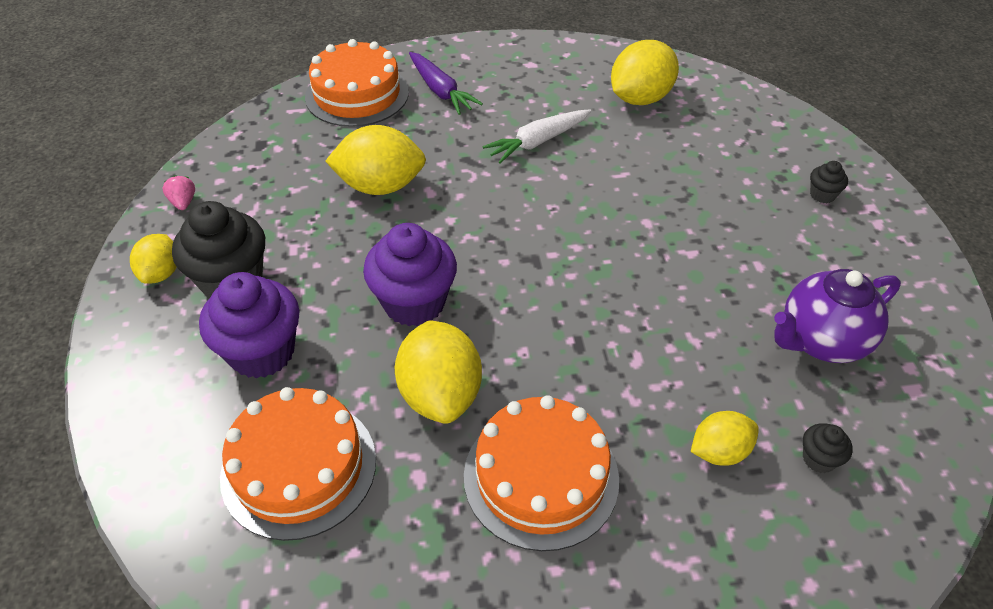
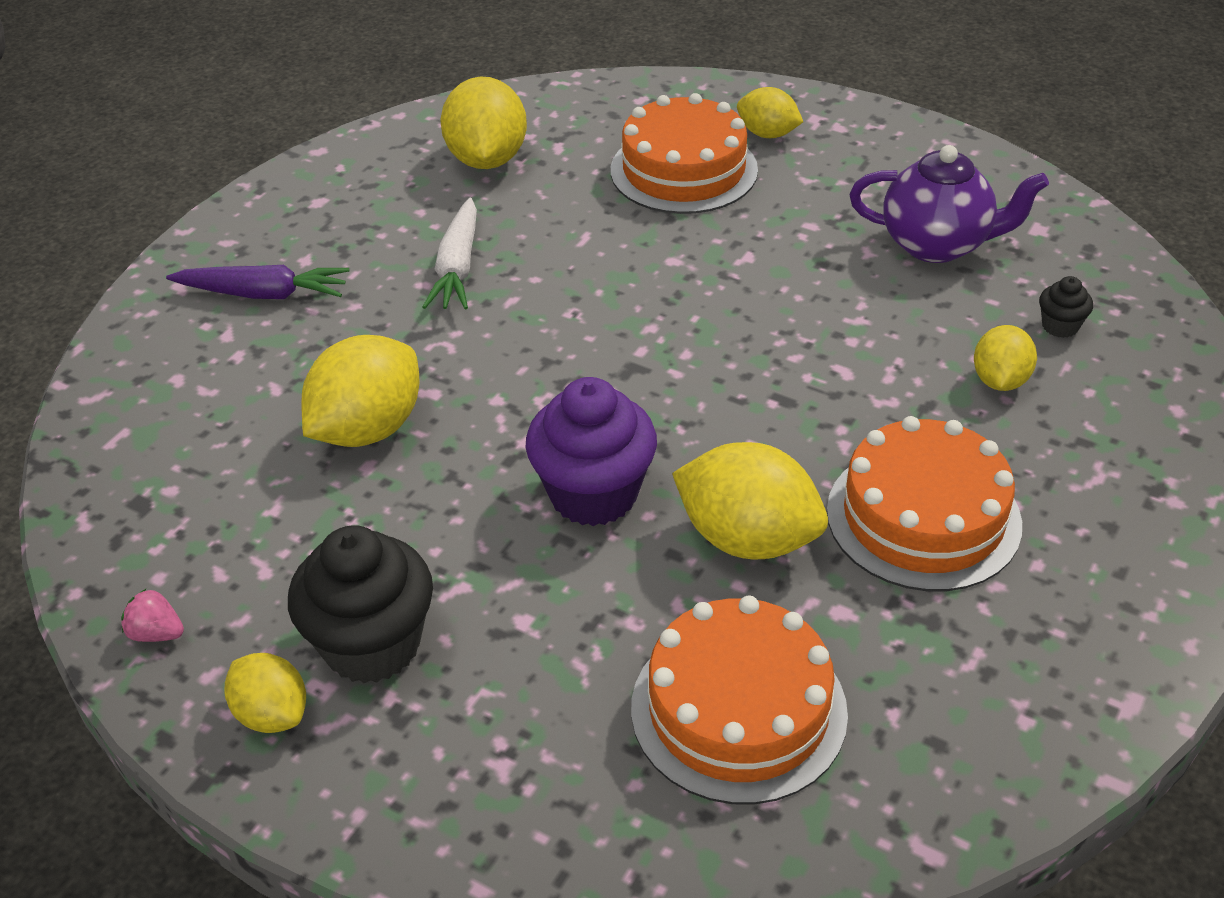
camera: 50 degrees left, 5 degrees down
purple cupcake [199,272,299,378] -> none
orange cake [305,39,409,127] -> orange cake moved to [611,93,758,214]
purple teapot [774,269,901,363] -> purple teapot turned 90 degrees counterclockwise [850,145,1049,263]
black cupcake [810,161,848,203] -> yellow lemon [737,87,803,138]

